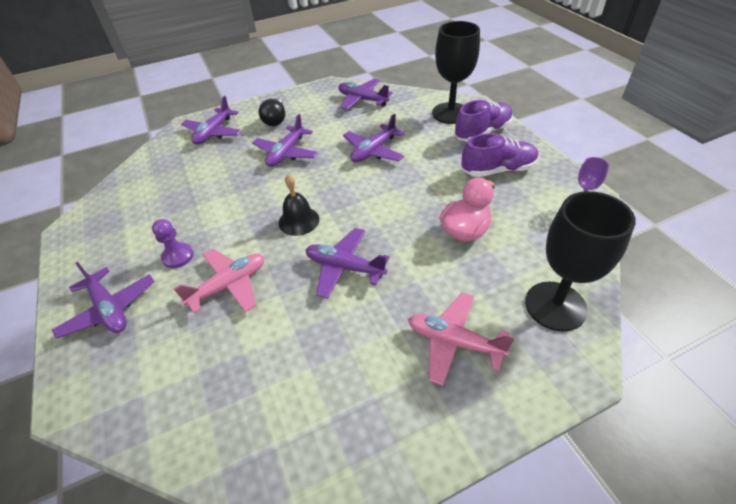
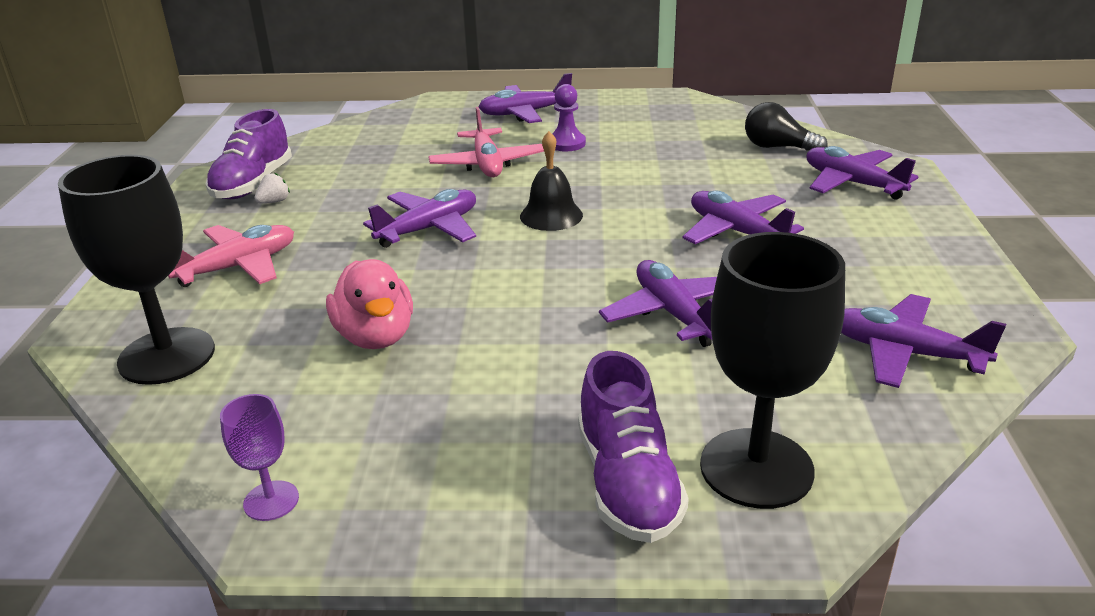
camera: 115 degrees right, 15 degrees down
black light bulb [259,98,285,126] -> black light bulb moved to [745,102,828,150]
purple plane [338,79,393,110] -> purple plane turned 120 degrees counterclockwise [841,294,1006,388]
purple shoe [462,133,539,177] -> purple shoe moved to [206,109,292,199]
none -> white strawberry [255,173,290,204]

